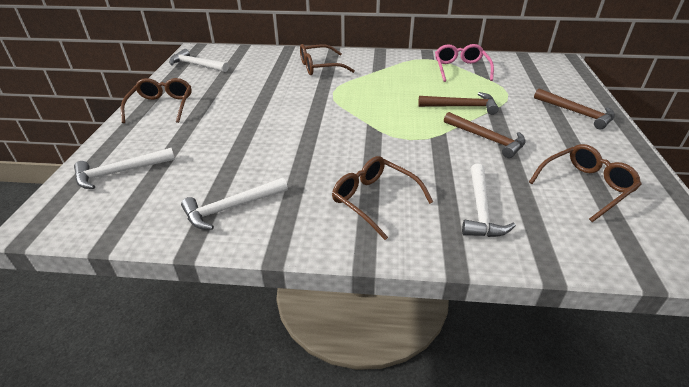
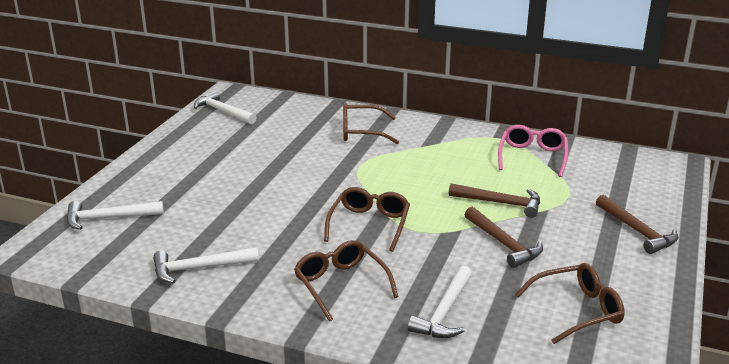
camera: 15 degrees right, 10 degrees down
brown glasses [121,78,192,123] -> brown glasses moved to [324,187,410,252]

